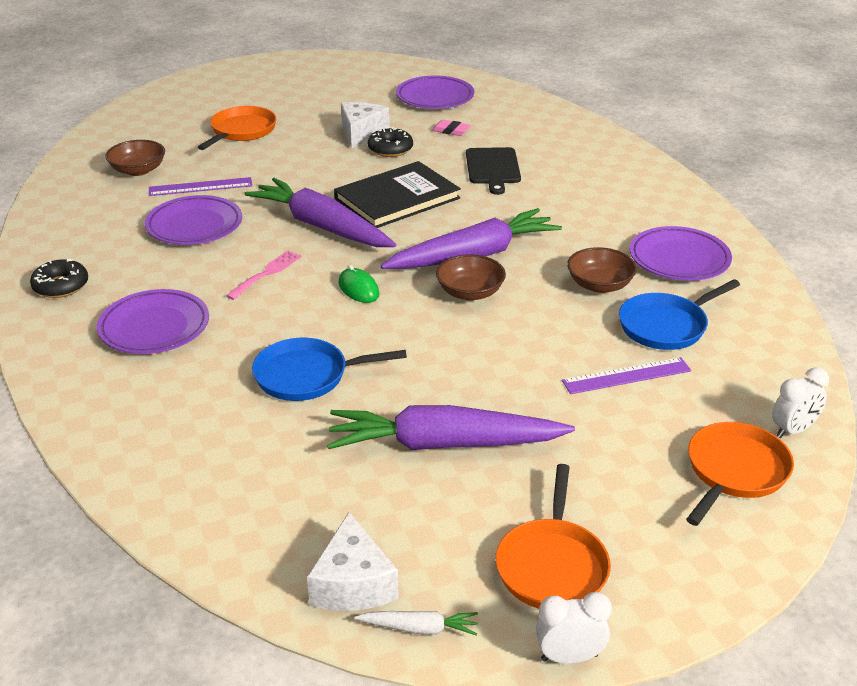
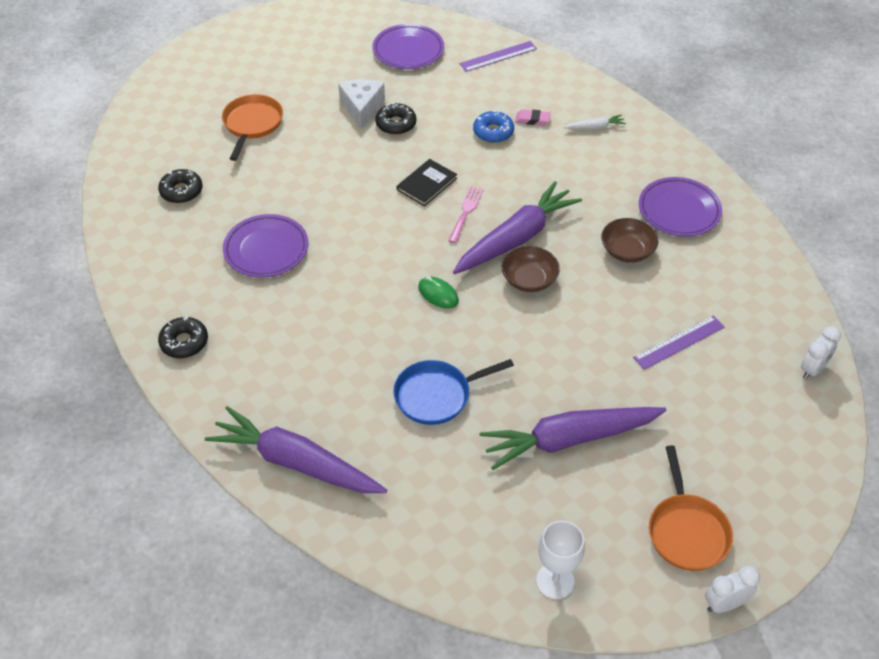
camera: 15 degrees left, 15 degrees up
purple plate [97,289,209,354] -> none
brown bowl [105,140,165,176] -> black donut [158,169,203,203]
purple ruler [149,177,252,196] -> purple ruler moved to [459,41,537,72]
pink fork [226,251,301,300] -> pink fork moved to [448,187,483,243]
purple carrot [244,178,396,247] -> purple carrot moved to [205,406,387,493]
white cheese [307,512,399,611] -> white goblet [536,520,585,599]
black book [334,161,461,228] -> black book [397,159,457,206], size x0.57
white carrot [355,611,478,636] -> white carrot moved to [564,114,626,130]
pink eraser [432,120,471,136] -> pink eraser moved to [515,109,551,125]
black cutting board [466,147,521,195] -> blue donut [473,111,514,143]
blue pan [619,279,740,350] -> none
orange pan [686,422,794,526] -> none

